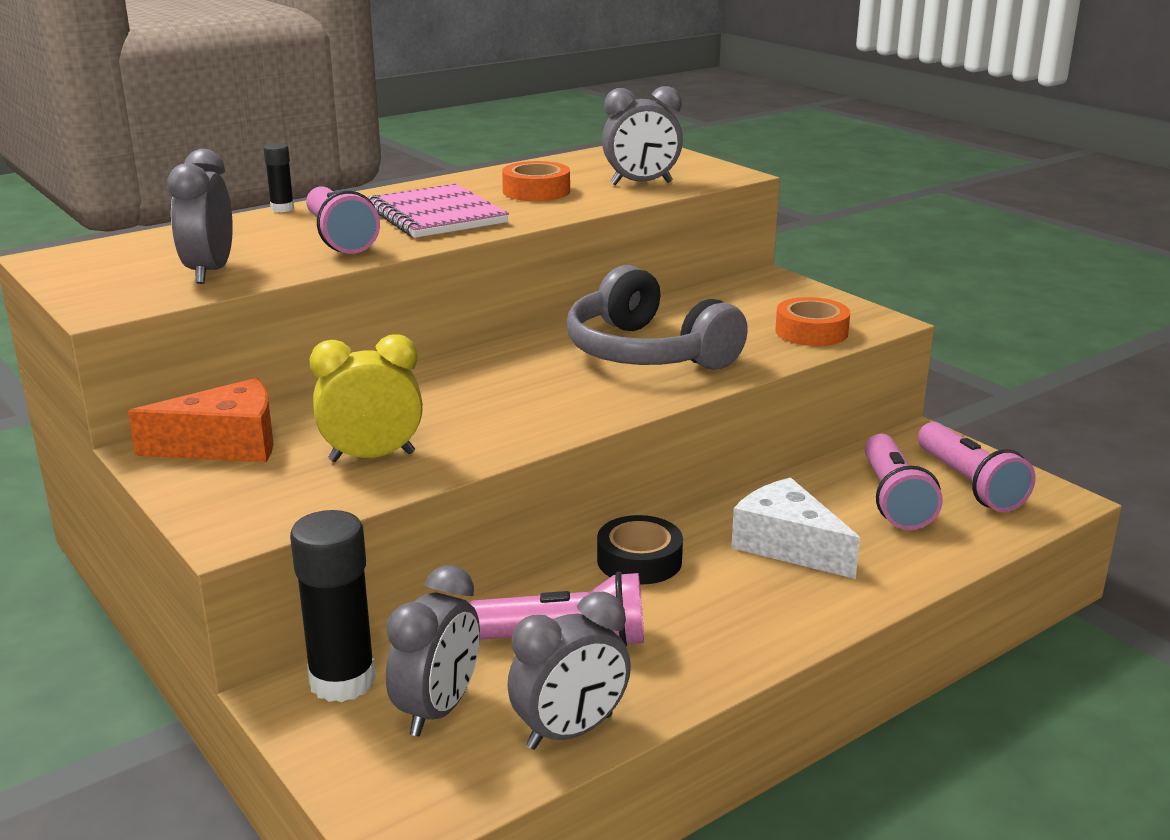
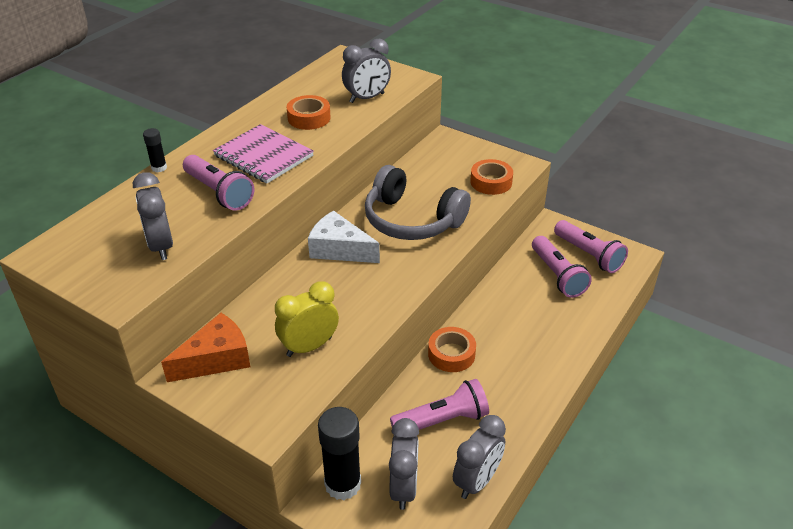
camera: 20 degrees left, 15 degrees up
black tape [597,515,683,585] -> orange tape [428,327,476,372]
white cheese [731,478,860,579] -> white cheese moved to [308,211,380,263]

